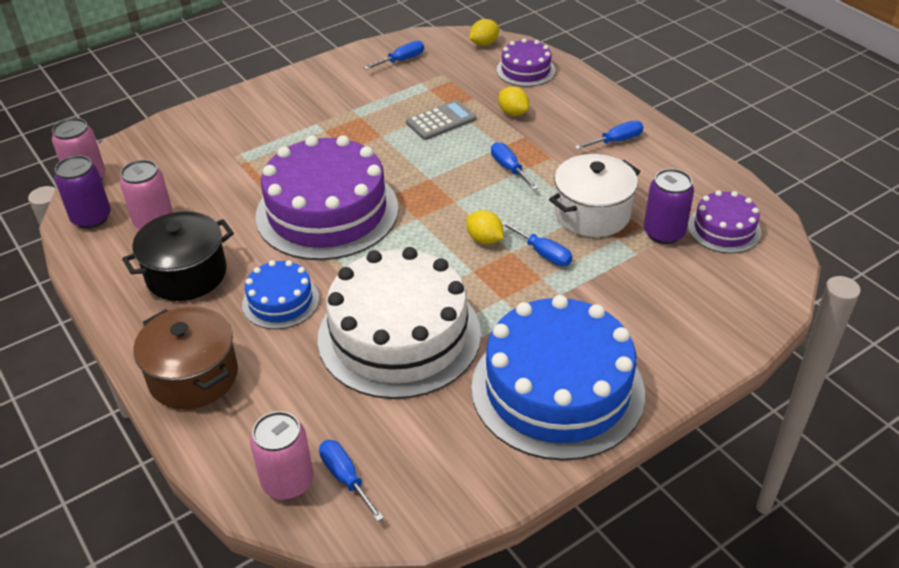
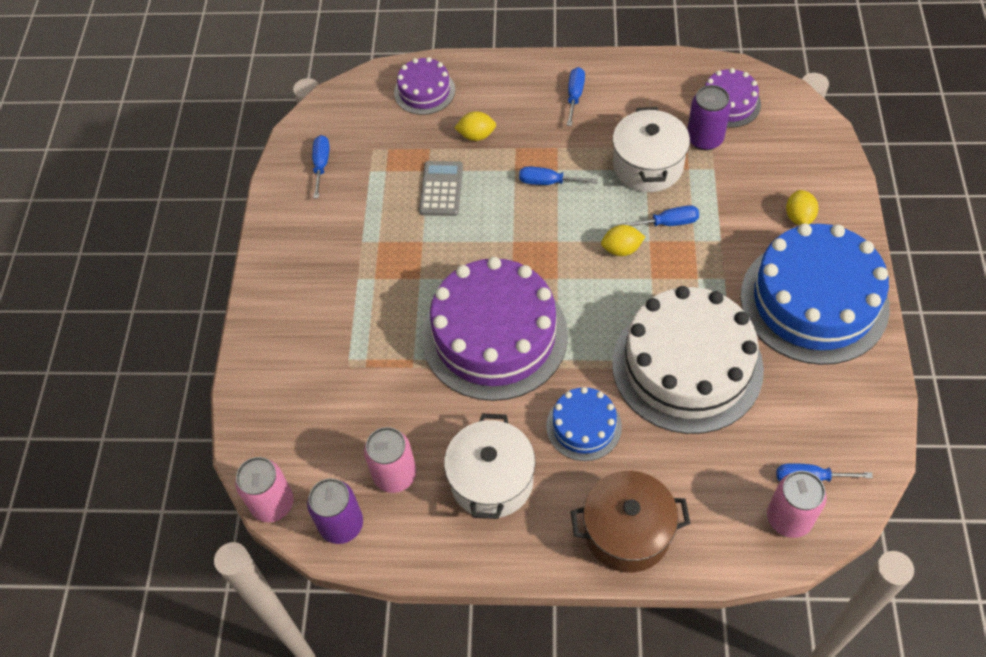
camera: 50 degrees left, 15 degrees up
black pot [122,211,234,301] -> white pot [444,413,536,519]
yellow lemon [469,19,499,46] -> yellow lemon moved to [786,190,818,225]

